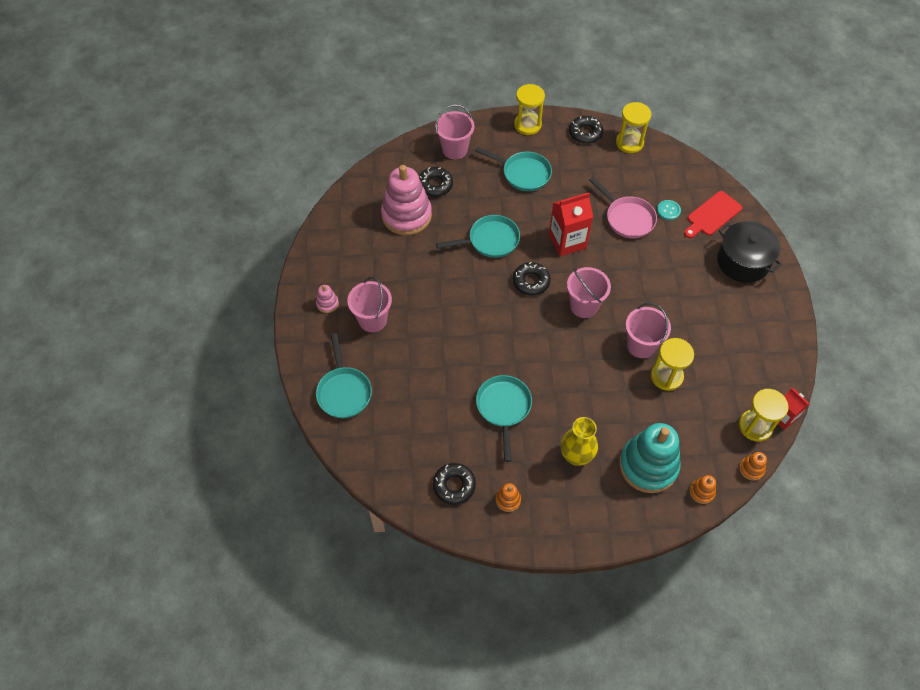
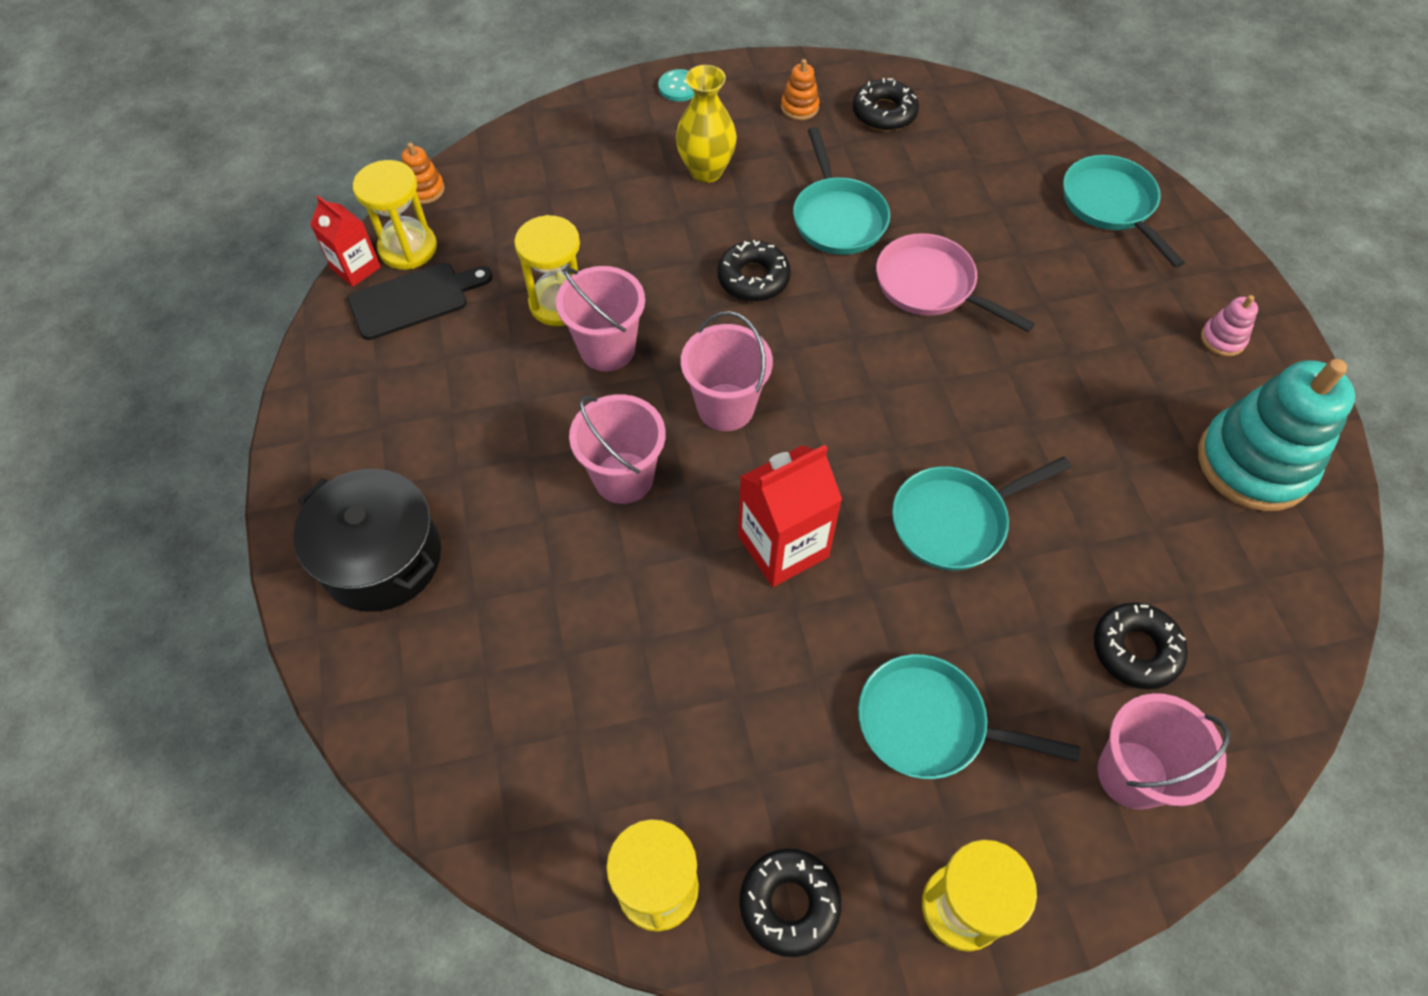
camera: 170 degrees right, 0 degrees up
pink bucket [347,277,392,332] -> pink bucket moved to [569,394,666,504]
pink stacking toy [381,165,432,235] -> none
black donut [512,262,551,296] -> black donut moved to [717,240,791,301]
pink pan [589,177,657,239] -> pink pan moved to [876,233,1035,332]
turquoise stacking toy [619,423,681,493] -> turquoise stacking toy moved to [1198,359,1355,511]
turquoise button [657,200,681,220] -> turquoise button moved to [658,69,695,102]
red cutting board [684,191,742,238] -> none
orange stacking toy [690,475,716,504] -> none
none -> black cutting board [348,263,492,340]

